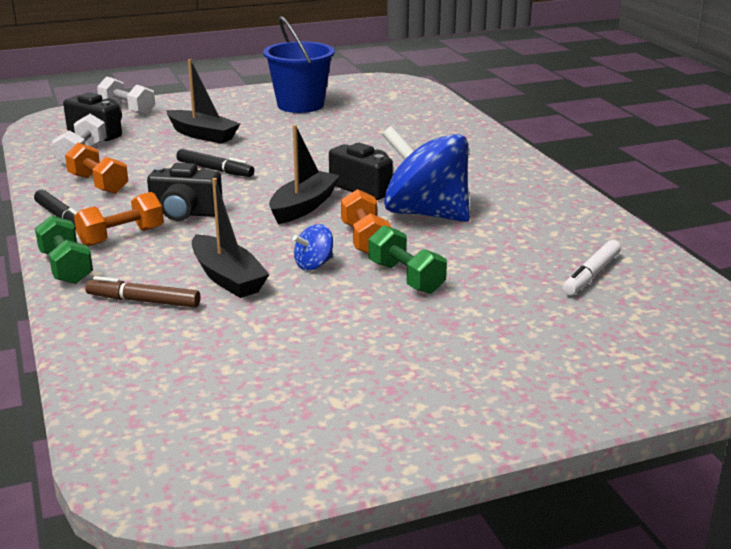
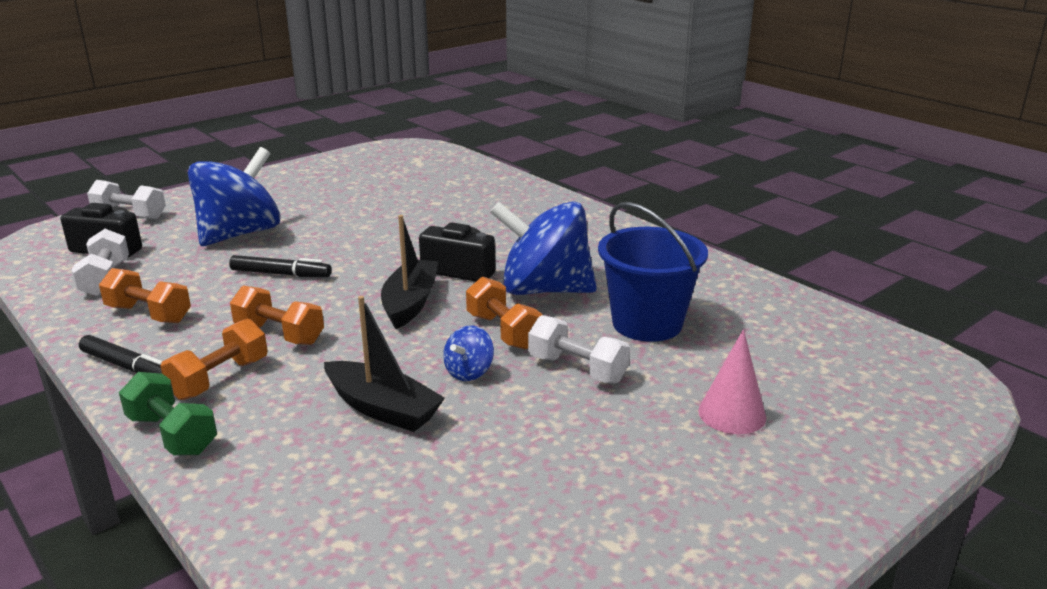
camera: 20 degrees left, 0 degrees up
brown marker [85,276,200,308] -> none
black camera [147,163,223,221] -> orange dumbbell [230,286,324,345]
black boat [166,59,240,144] -> blue spinning top [188,147,281,246]
blue bucket [263,16,335,113] -> blue bucket moved to [598,202,708,342]
green dumbbell [369,225,447,294] -> white dumbbell [528,315,630,384]
white marker [563,240,621,295] -> none
none -> pink cone [698,329,766,434]

